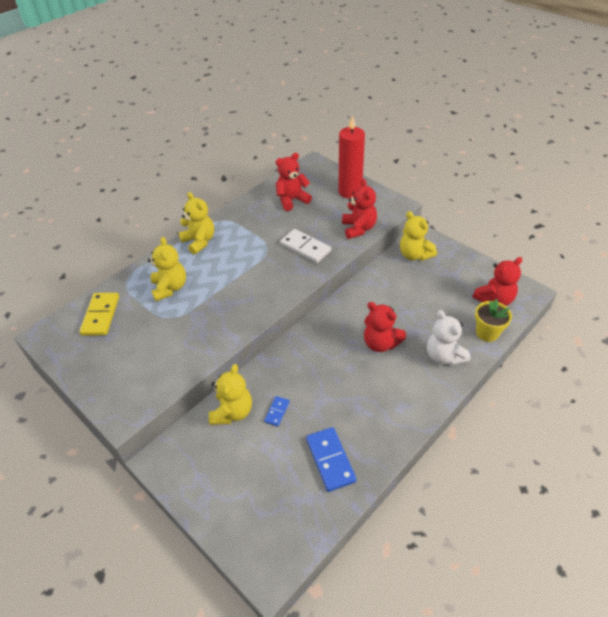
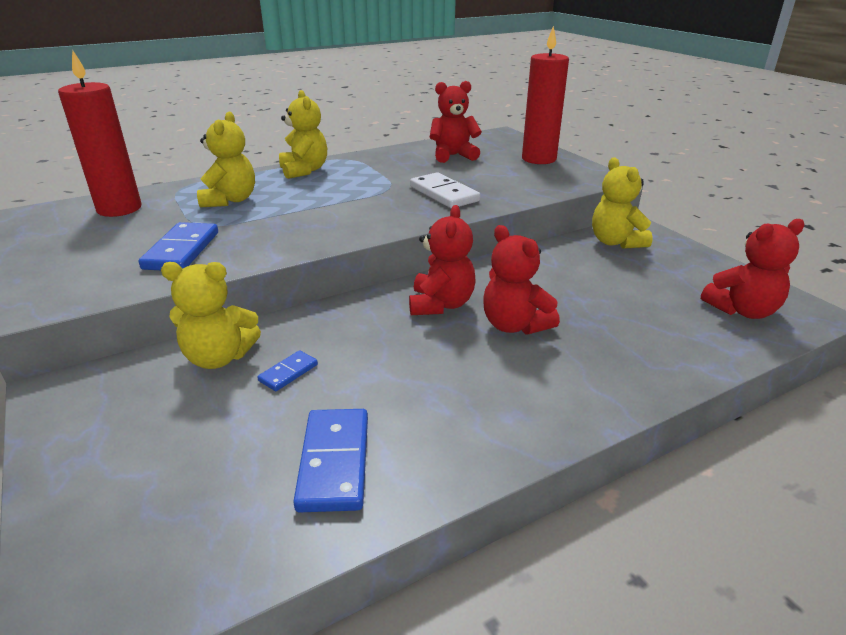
camera: 15 degrees right, 15 degrees down
yellow domino [79,293,119,335] -> red candle [58,49,142,217]
yellow teddy bear [209,364,252,425] -> yellow teddy bear turned 60 degrees clockwise [161,262,261,369]
red teddy bear [342,179,377,239] -> red teddy bear moved to [409,205,476,315]
white teddy bear [427,310,471,366] -> none
yellow flower pot [475,299,512,342] -> none
none -> blue domino [139,222,218,270]

